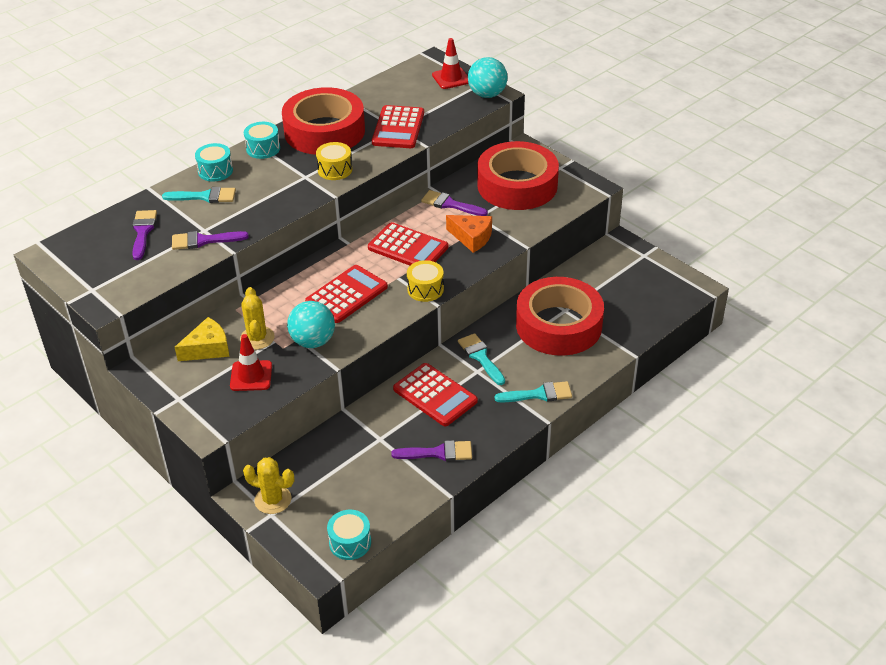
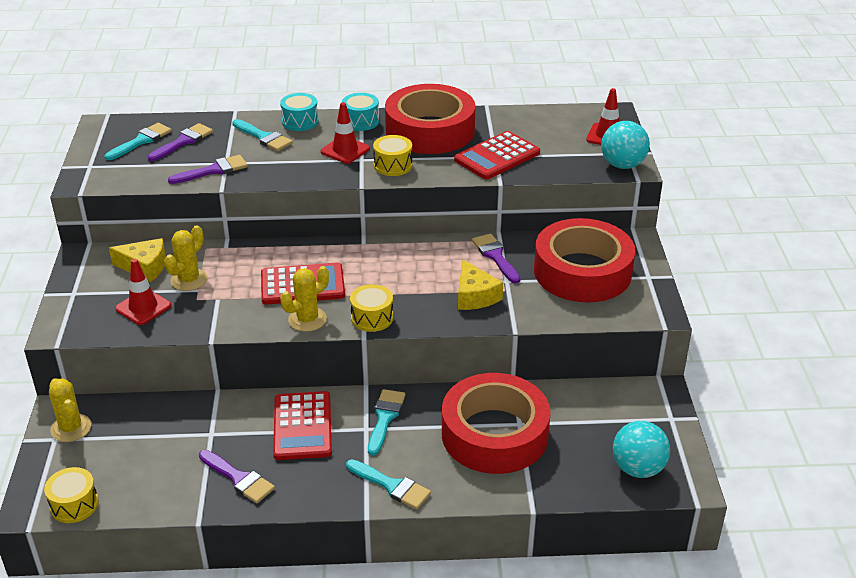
camera: 40 degrees right, 5 degrees down
purple brush [172,231,249,250] -> purple brush turned 120 degrees clockwise [168,155,248,184]
turquoise ball [287,301,335,348] -> turquoise ball moved to [613,421,670,478]
turquoise drum [327,510,371,560] -> yellow drum [44,467,99,523]
red calculator [368,222,448,266] -> none
orange cheese [446,215,492,253] -> yellow cheese [458,260,503,310]
none -> turquoise brush [105,123,172,160]
none -> yellow cactus [280,266,329,332]
none -> red traffic cone [321,102,370,164]

